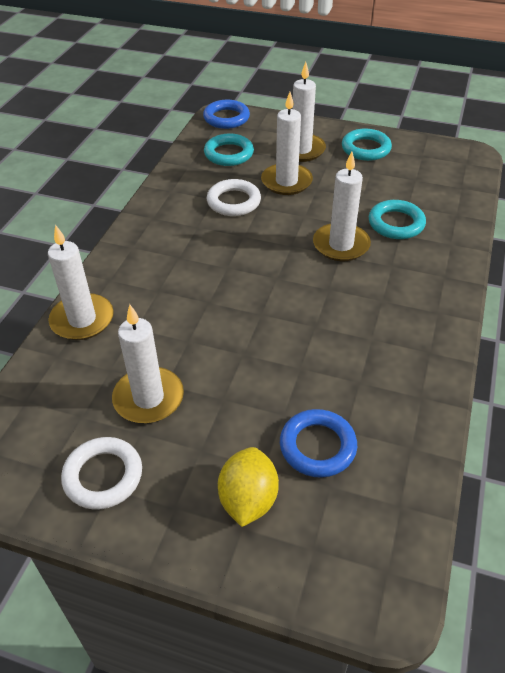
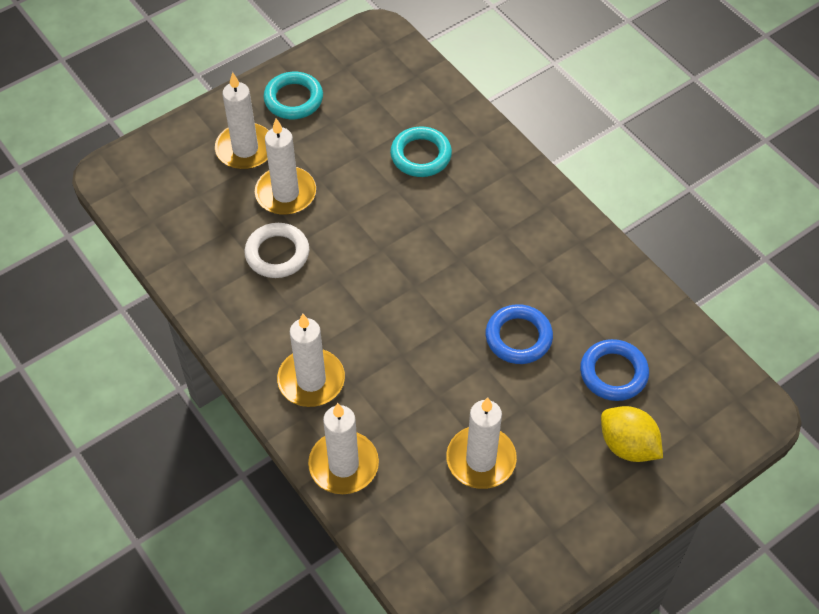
camera: 55 degrees left, 10 degrees up
white ring [61,437,142,510] -> none
blue ring [203,100,250,129] -> blue ring moved to [486,304,553,364]
turquoise ring [204,133,254,166] -> none
white candle [313,152,371,261] -> white candle moved to [277,313,345,407]

